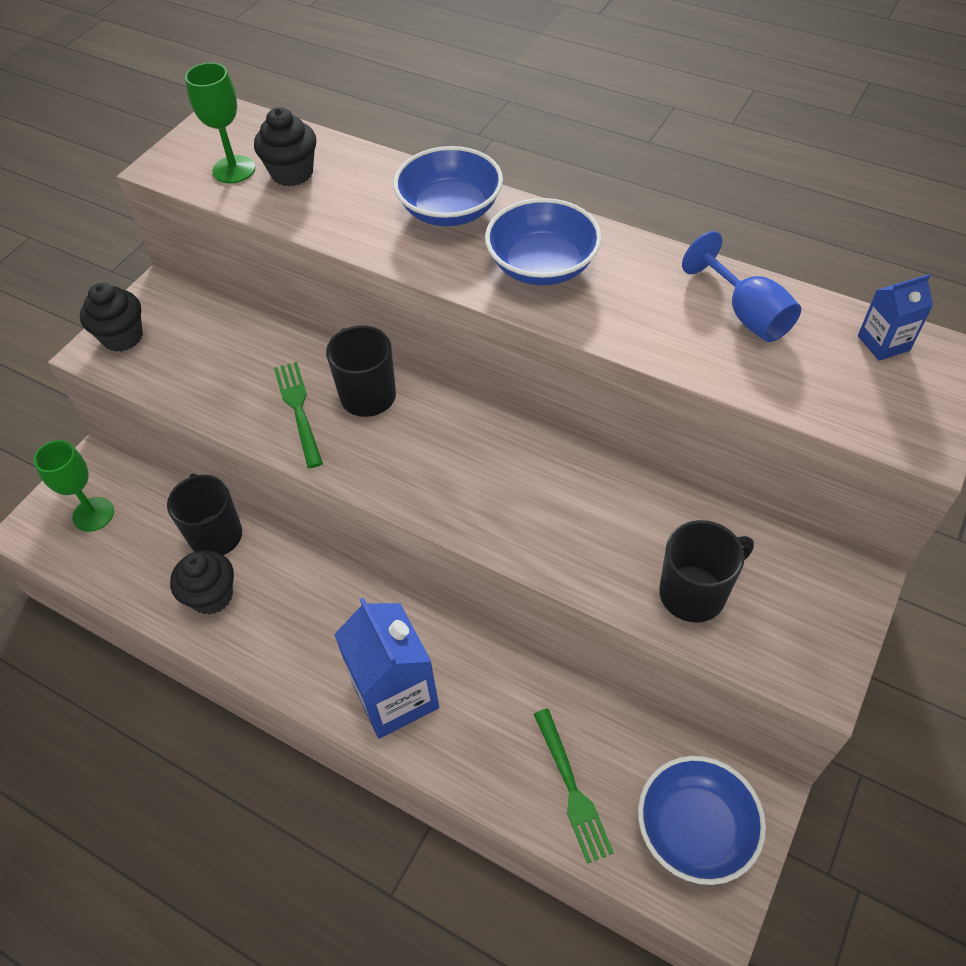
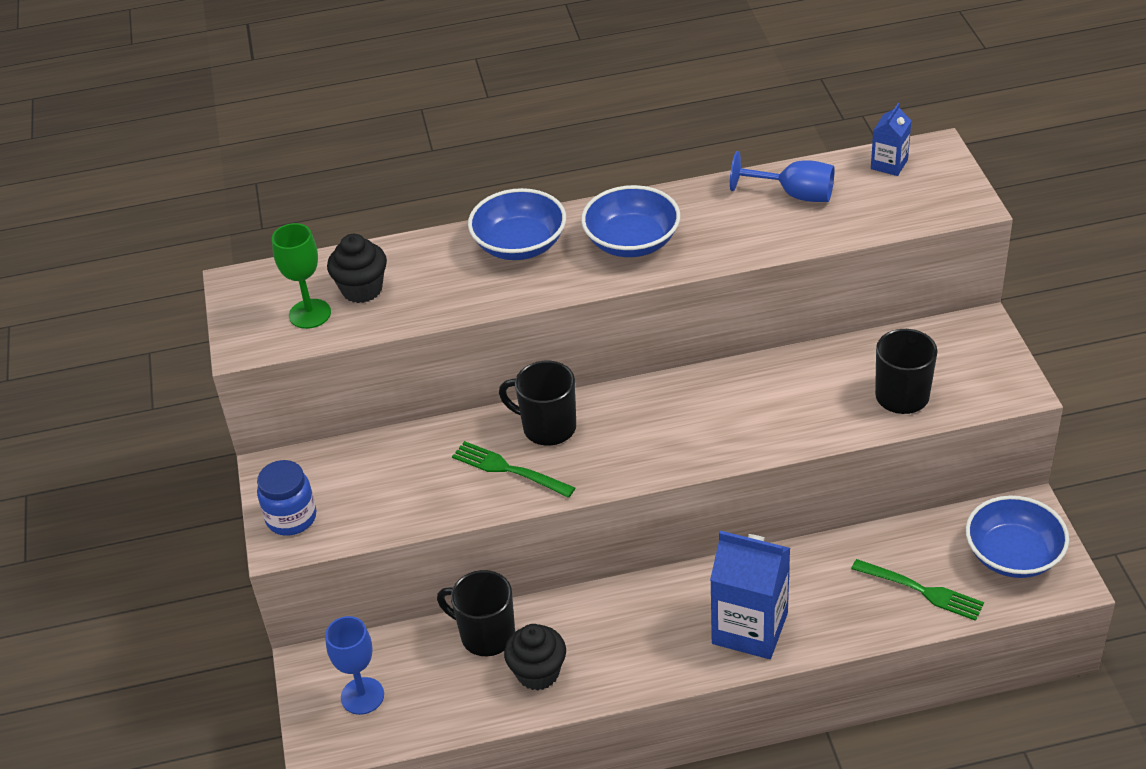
camera: 40 degrees left, 10 degrees down
green goblet [33,440,114,532] -> blue goblet [325,616,384,715]
black cupcake [80,283,143,352] -> blue jar [257,460,316,536]

